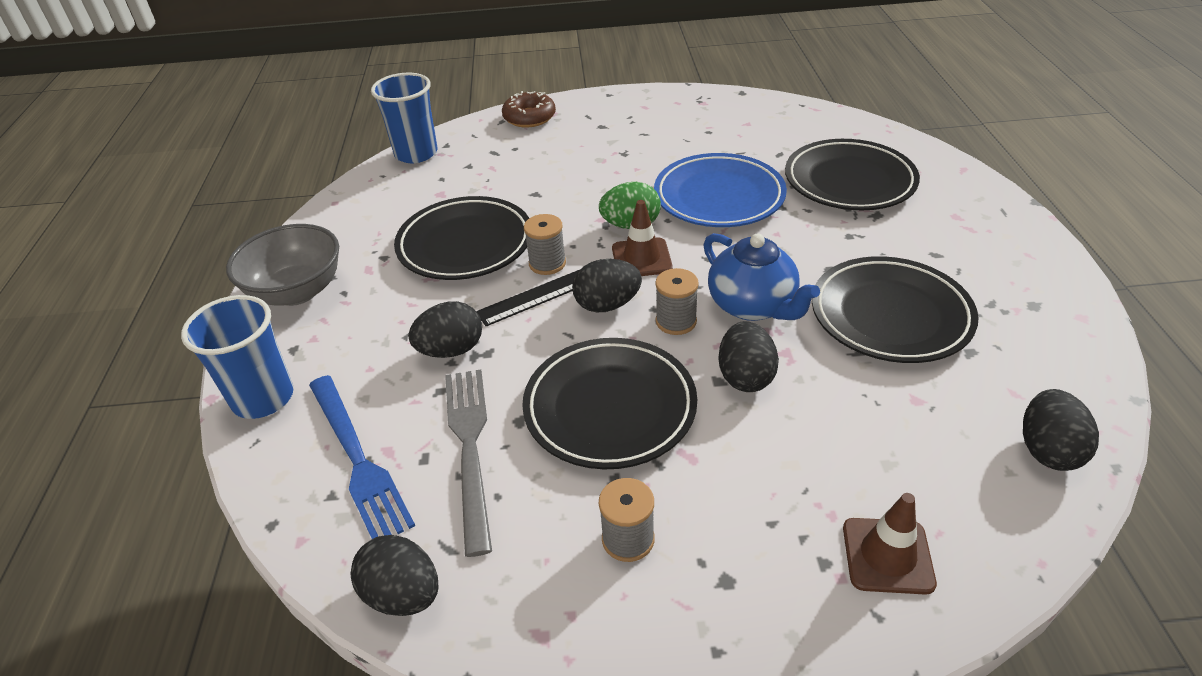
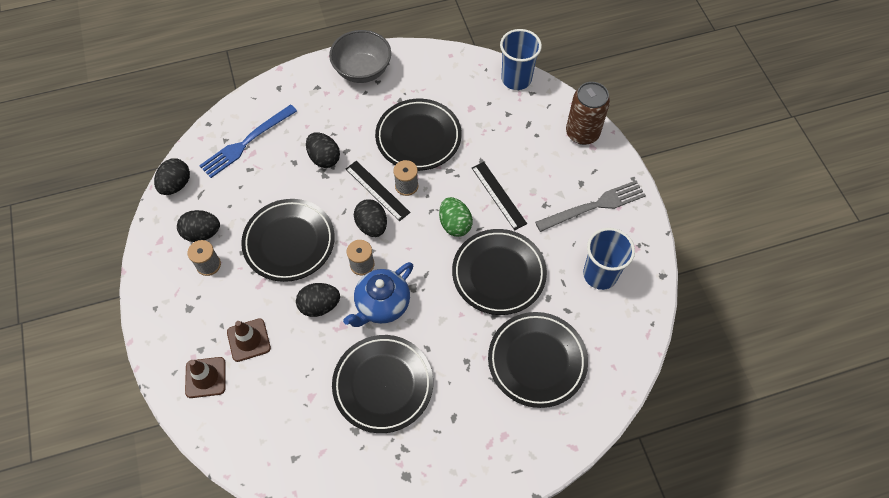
camera: 75 degrees right, 20 degrees up
blue cup [181,295,293,419] -> blue cup moved to [583,228,635,290]
grey fork [445,369,492,557] -> grey fork moved to [535,181,646,232]
brown donut [502,91,556,127] -> brown can [566,82,610,145]
brown traffic cone [612,200,673,276] -> brown traffic cone moved to [227,318,271,362]
blue plate [654,153,787,227] -> black plate [452,229,547,315]
black egg [1023,389,1099,471] -> black egg moved to [177,210,220,242]
none -> black ruler [472,162,527,230]

